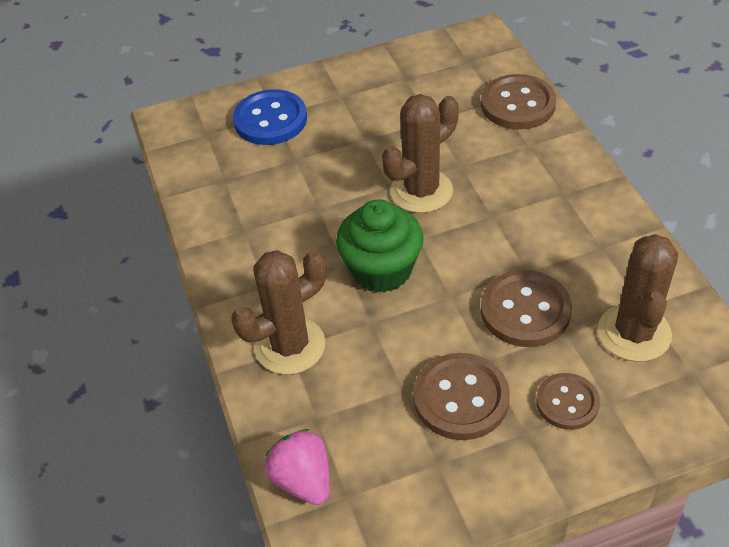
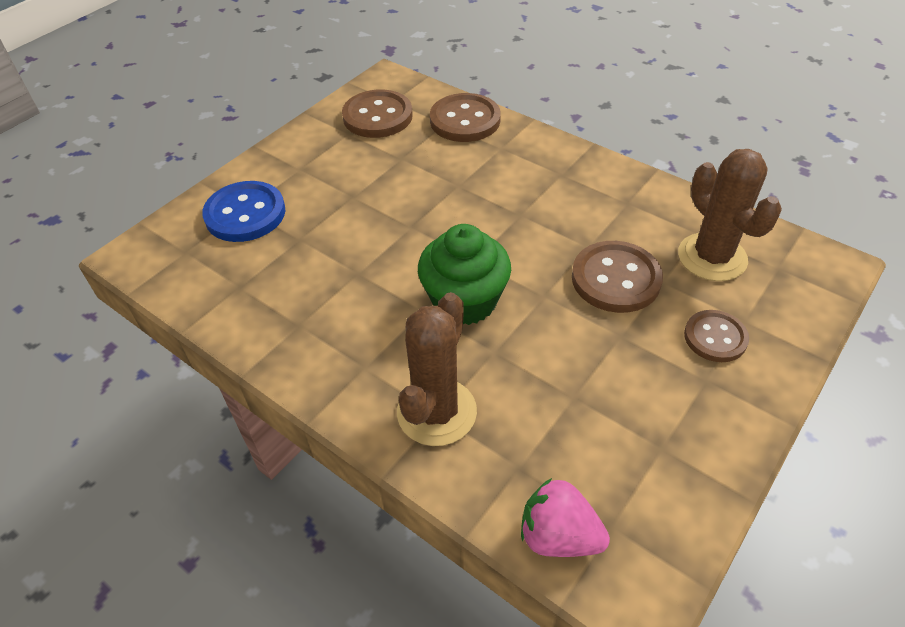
camera: 35 degrees left, 0 degrees up
brown cactus [382,94,459,213] -> none
brown button [413,353,510,440] -> brown button moved to [342,90,413,138]

